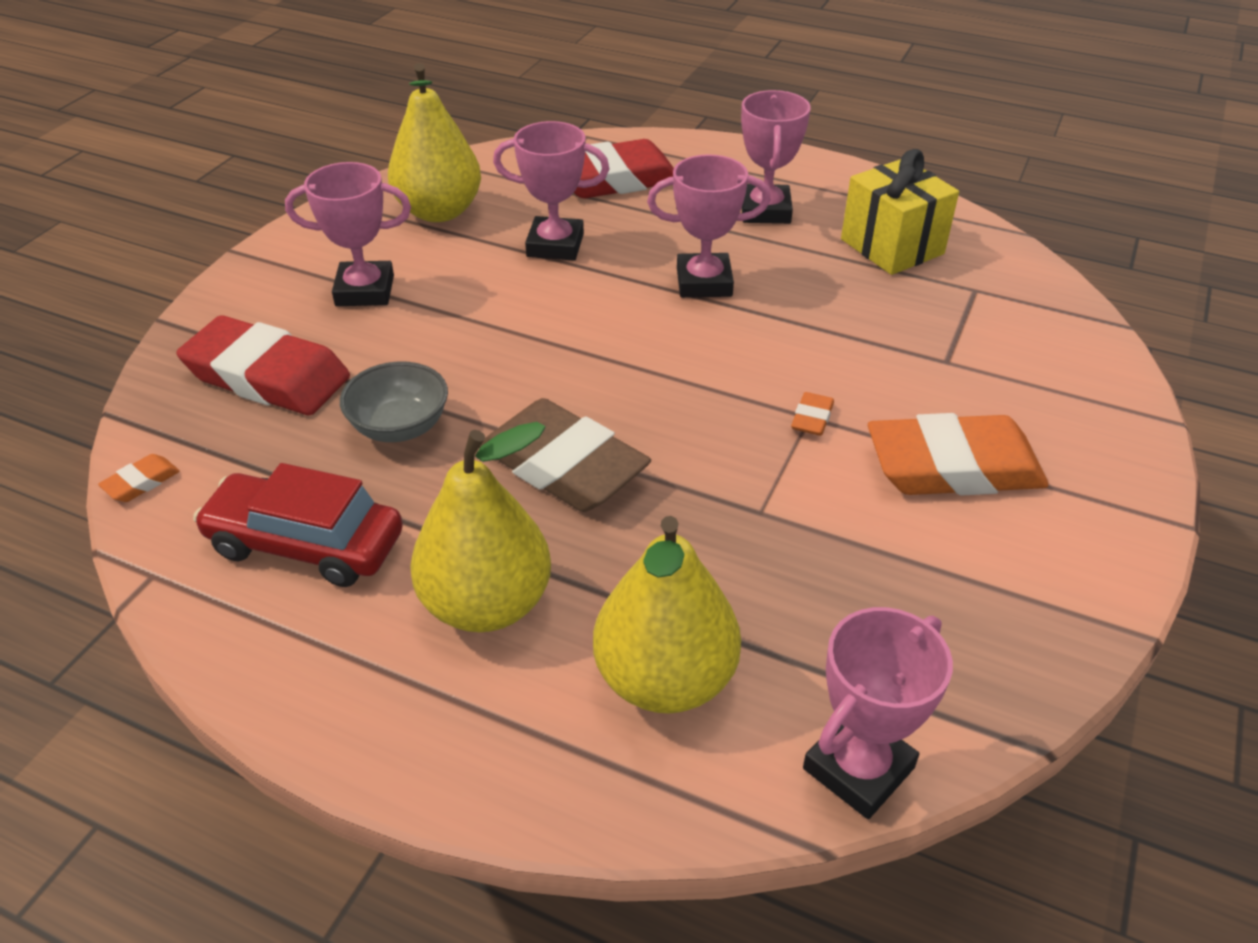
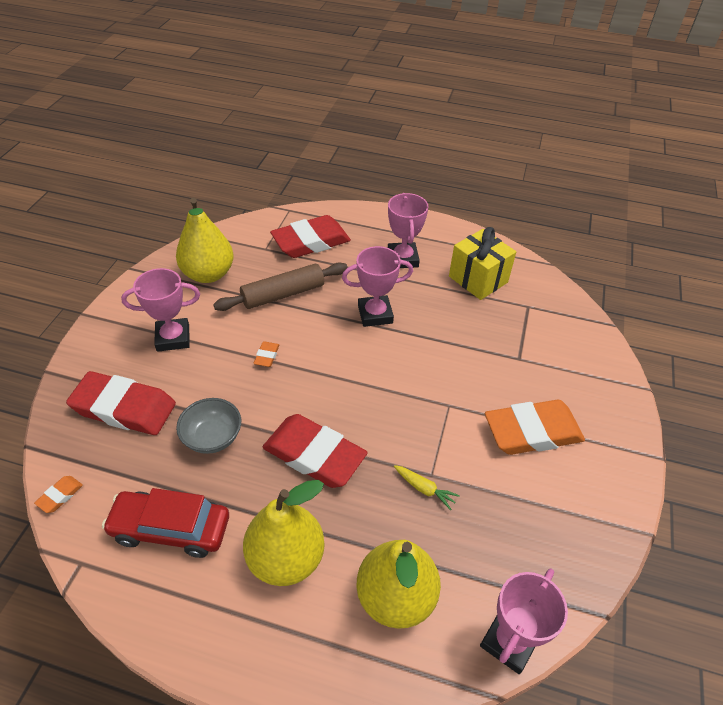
camera: 10 degrees left, 5 degrees up
brown eraser [479,398,651,512] -> red eraser [263,414,367,488]
pink trophy [493,121,609,261] -> brown rolling pin [213,262,348,311]
orange eraser [791,392,834,436] -> orange eraser moved to [254,341,280,367]
none -> yellow carrot [394,465,460,510]

